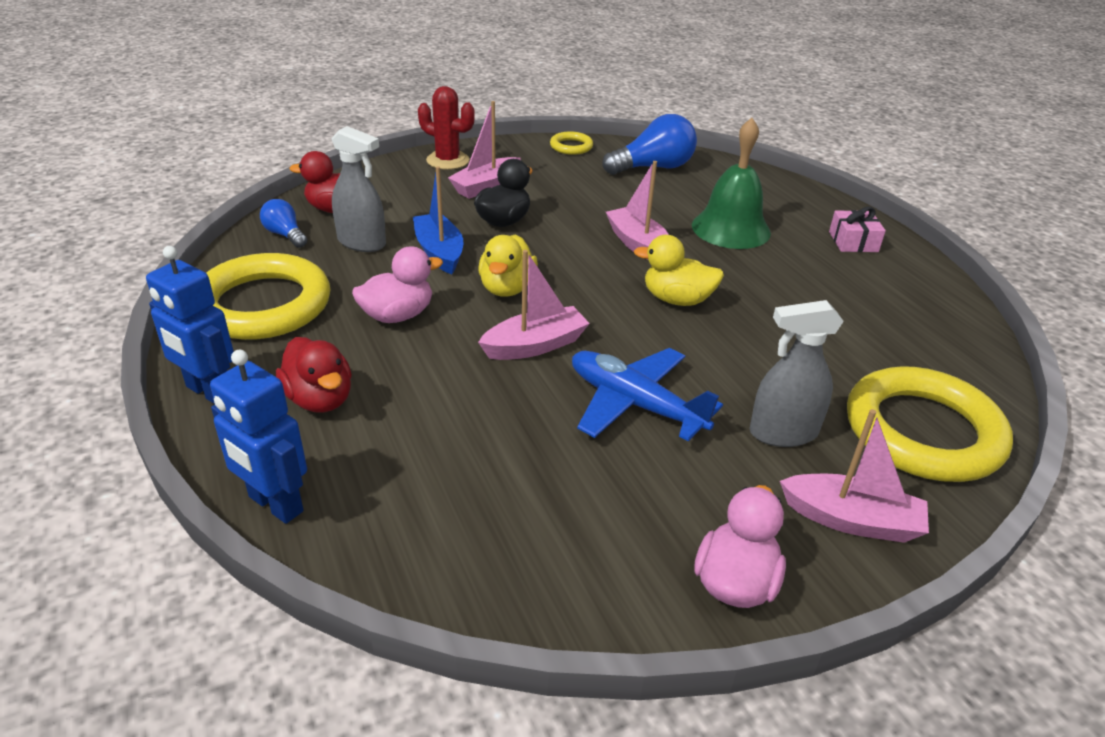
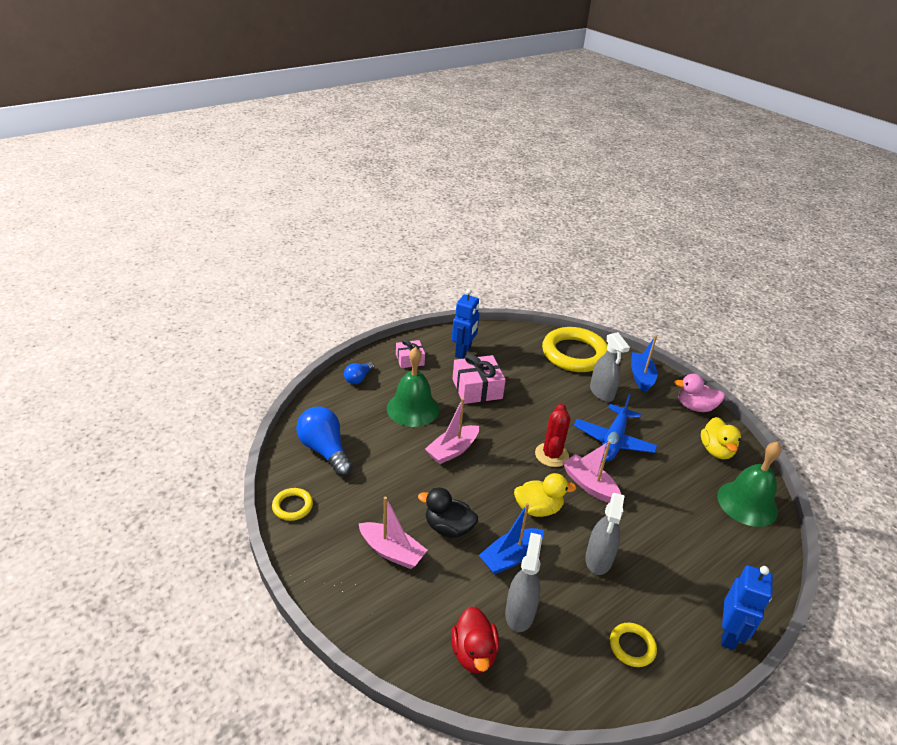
camera: 105 degrees left, 0 degrees up
yellow ring [206,253,330,340] -> yellow ring [610,623,657,667], size x0.45
blue robot [210,350,307,524] -> blue robot moved to [452,289,479,359]
blue light bulb [260,199,307,248] -> blue light bulb moved to [344,362,374,384]
red duck [276,337,352,413] -> none
pink duck [352,246,443,323] -> grey spray bottle [585,493,625,575]
red cactus [418,86,475,170] -> red cactus moved to [535,403,570,467]
yellow duck [634,235,724,306] -> yellow duck moved to [701,417,741,459]
pink boat [780,409,929,543] -> blue boat [631,335,658,393]
none -> pink gift [452,353,506,404]
none -> green bell [717,442,782,527]

